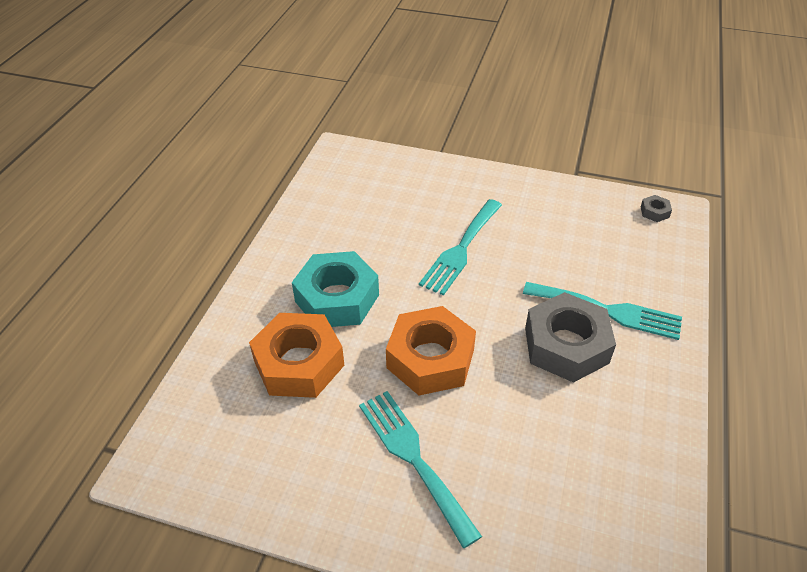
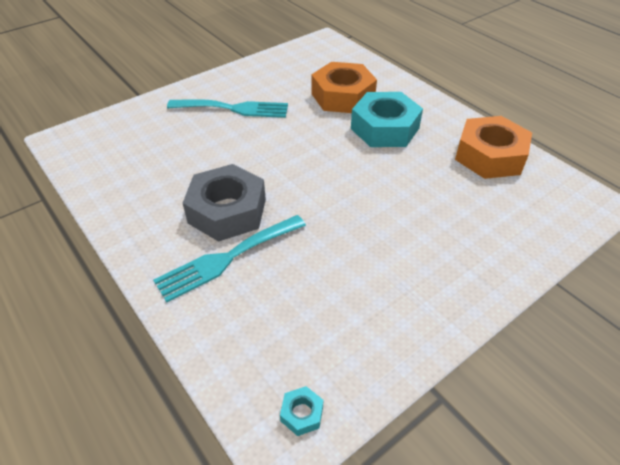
camera: 125 degrees right, 0 degrees up
orange nut [386,306,476,396] -> orange nut moved to [455,116,532,179]
turquoise fork [419,199,502,296] -> none
grey nut [641,195,672,222] -> turquoise nut [280,386,323,436]

